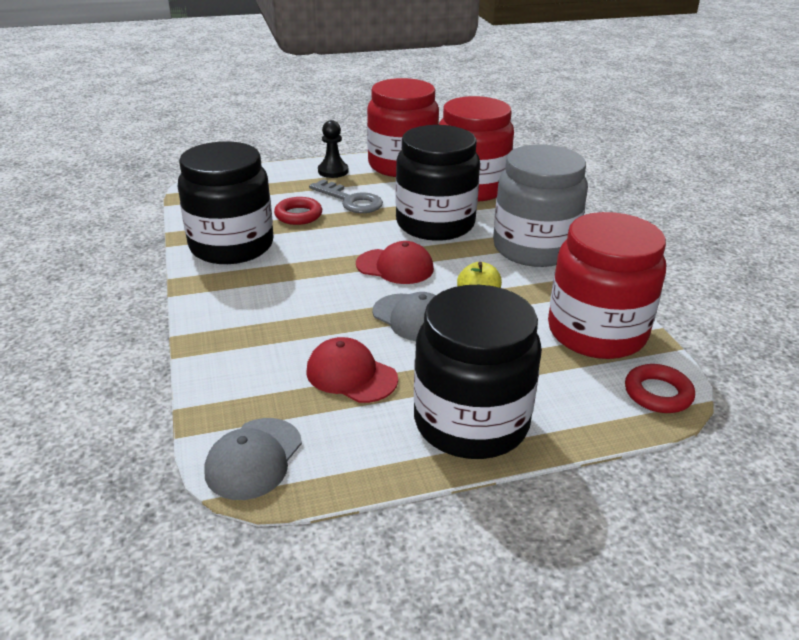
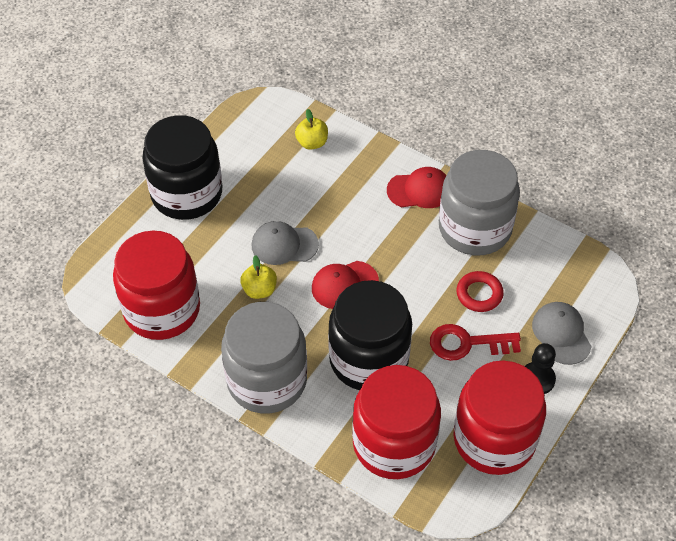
camera: 140 degrees right, 20 degrees up
black jar [178,141,274,264] -> grey jar [439,150,520,255]
grey cap [204,418,302,500] -> grey cap moved to [532,302,592,365]
red cap [306,337,398,403] -> red cap moved to [387,167,446,208]
grey key [309,179,383,213] -> red key [430,324,521,361]
red ring [625,364,695,413] -> none
none -> yellow apple [295,109,328,150]

